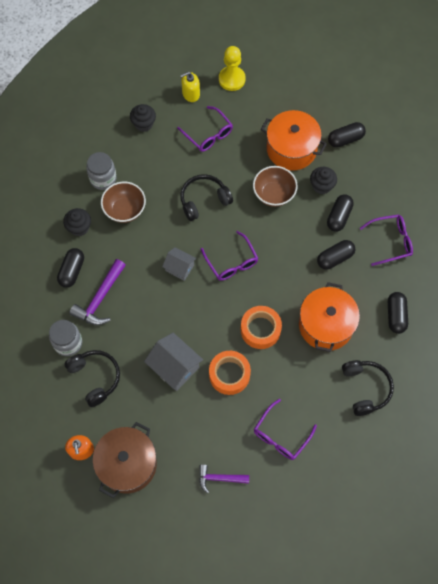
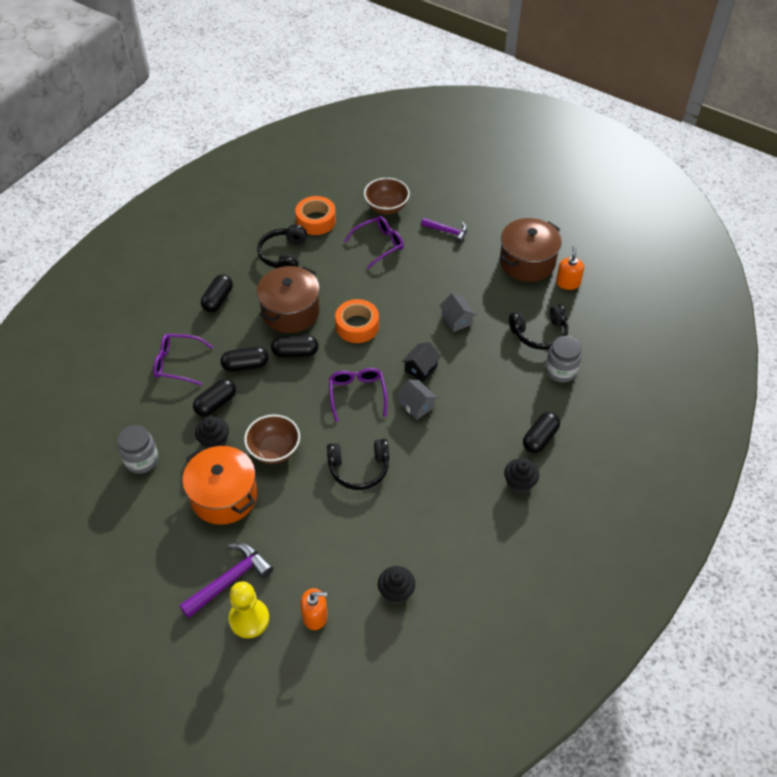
camera: 160 degrees left, 15 degrees down
black headphones [65,350,120,407] -> black headphones turned 90 degrees counterclockwise [509,304,568,350]
purple hammer [69,259,126,325] -> purple hammer moved to [179,543,274,618]
grey jar [86,152,117,190] -> grey jar moved to [117,425,158,474]
brown bowl [101,182,146,223] -> brown bowl moved to [364,178,410,214]
grey house [144,333,203,391] -> grey house [439,293,476,332], size x0.63
purple glasses [177,106,233,152] -> none
yellow soap dispenser [180,72,200,102] -> orange soap dispenser [300,588,328,630]
orange tape [209,351,251,395] -> orange tape moved to [295,196,336,235]
orange pot [299,282,360,352] -> brown pot [257,266,320,333]
black capsule [328,122,366,148] -> black capsule moved to [271,335,319,358]
none -> black house [402,342,441,382]

